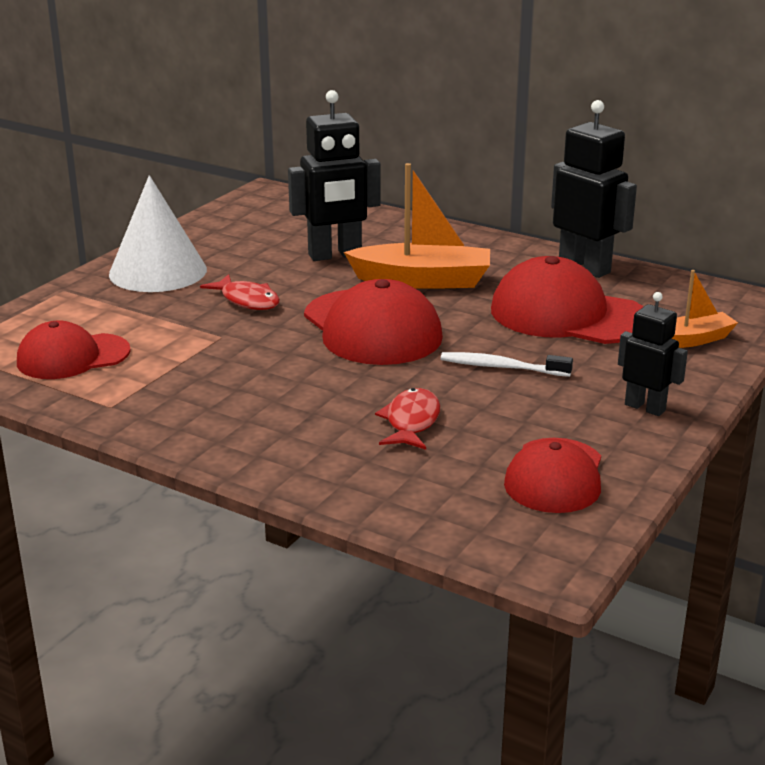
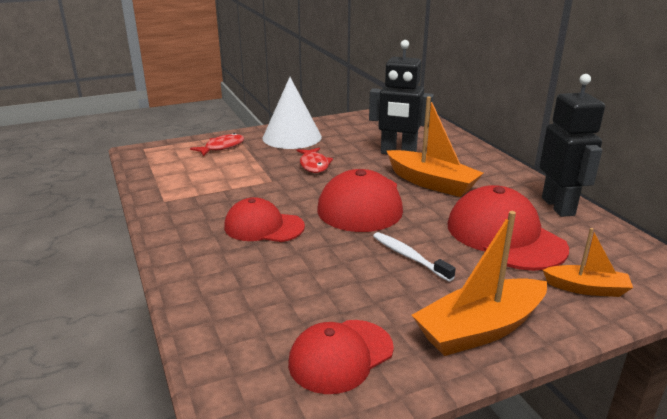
camera: 35 degrees right, 0 degrees up
red cap [17,321,131,379] -> red cap moved to [224,197,305,242]
red fish [375,388,440,450] -> red fish moved to [190,133,244,156]
black robot [618,292,688,416] -> orange boat [412,211,547,356]

